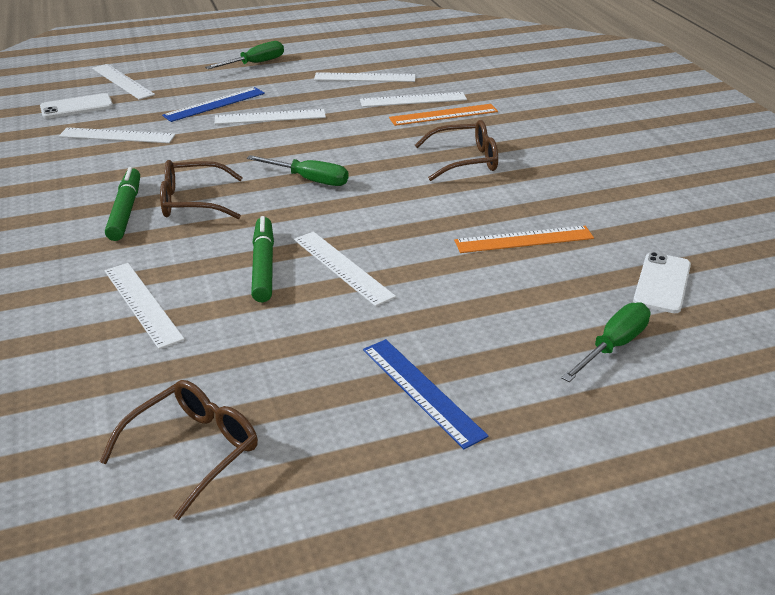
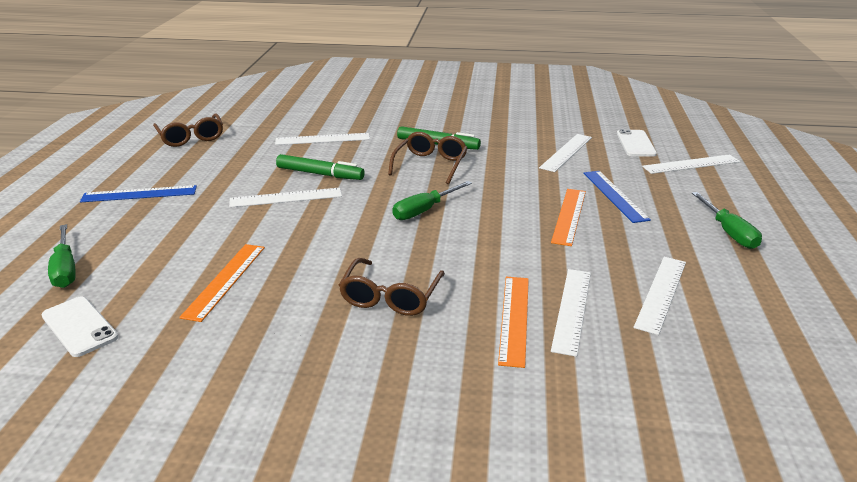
camera: 115 degrees right, 5 degrees down
white ruler [215,109,326,124] -> orange ruler [551,189,586,246]

